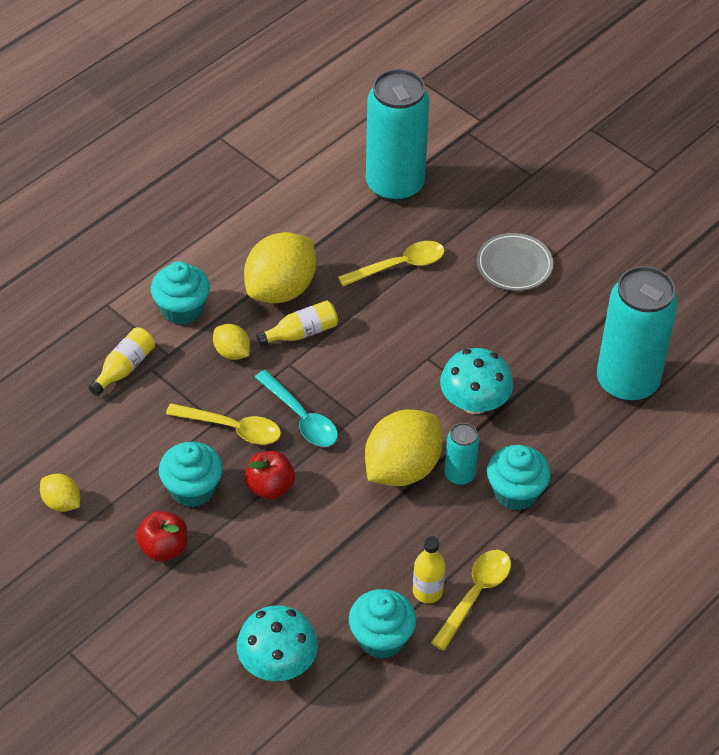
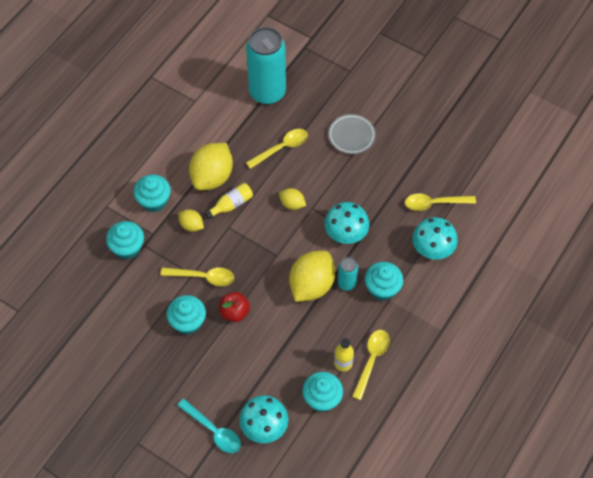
camera: 10 degrees left, 10 degrees up
yellow lemon [40,473,80,512] -> yellow lemon moved to [279,188,306,210]
yellow bottle [88,327,155,396] -> turquoise cupcake [106,221,144,260]
red apple [136,511,187,561] -> none
turquoise spoon [255,370,338,447] -> turquoise spoon moved to [177,399,241,453]
turquoise can [597,266,678,402] -> yellow spoon [405,194,476,211]
none -> turquoise mushroom [412,217,458,260]

